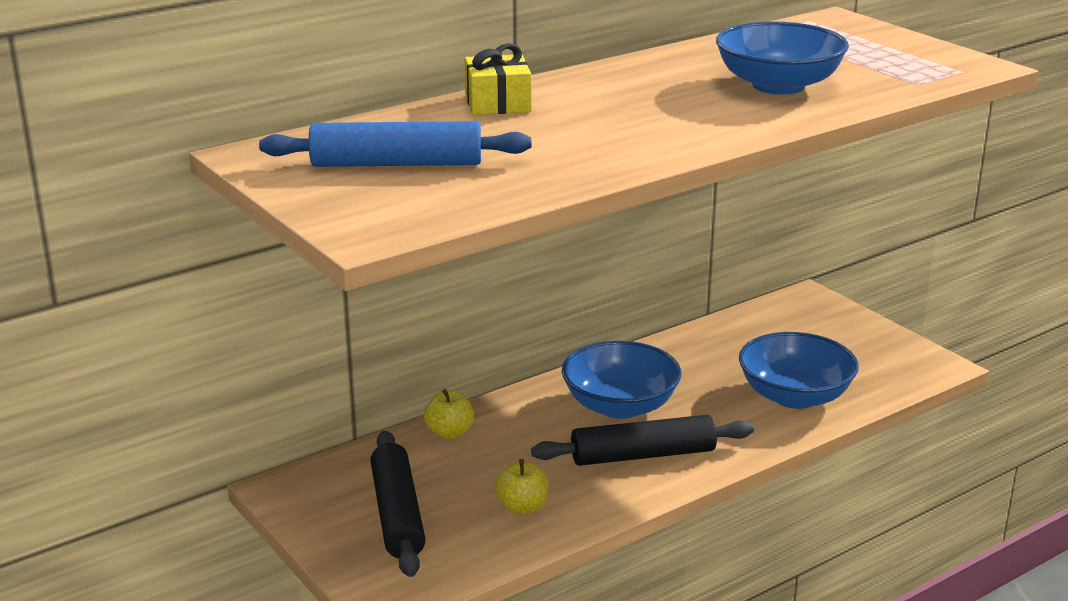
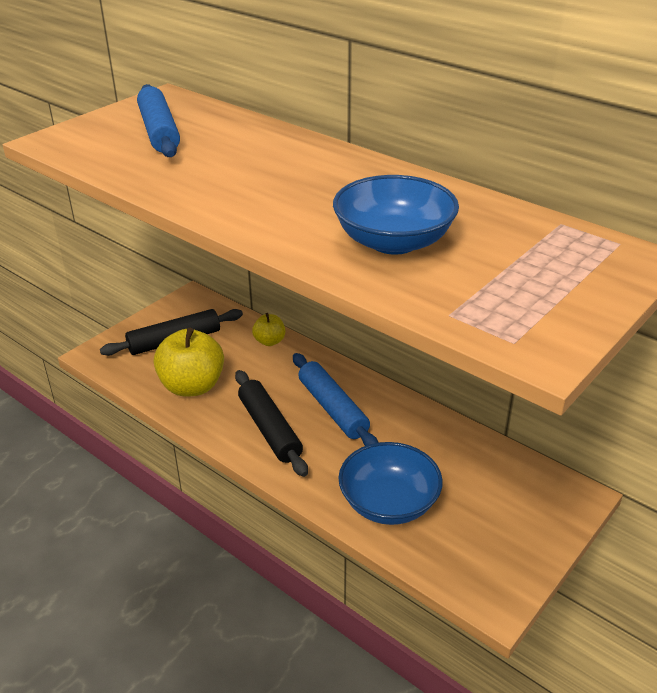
camera: 75 degrees right, 10 degrees up
yellow gift [465,43,532,115] -> none
yellow apple [495,459,549,515] -> yellow apple [154,328,224,397], size x1.95
blue bowl [562,341,681,419] -> blue rolling pin [293,353,378,446]

